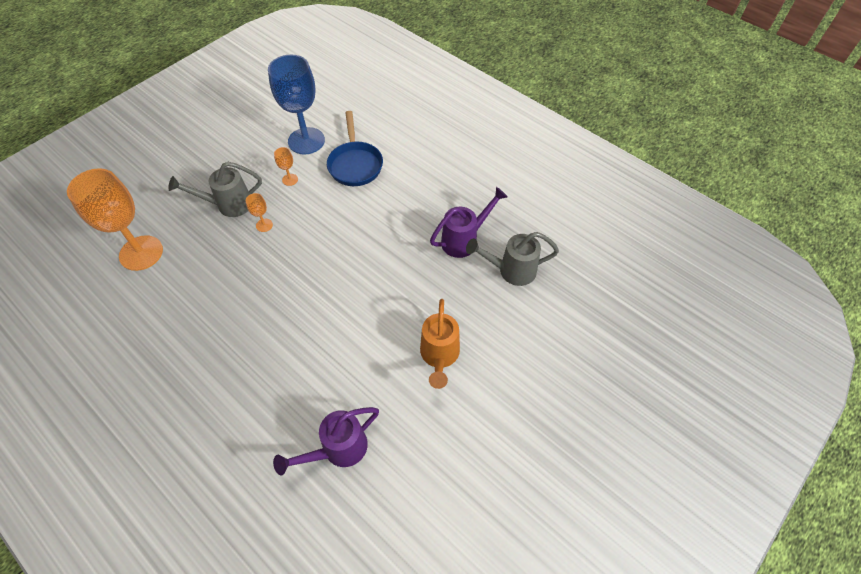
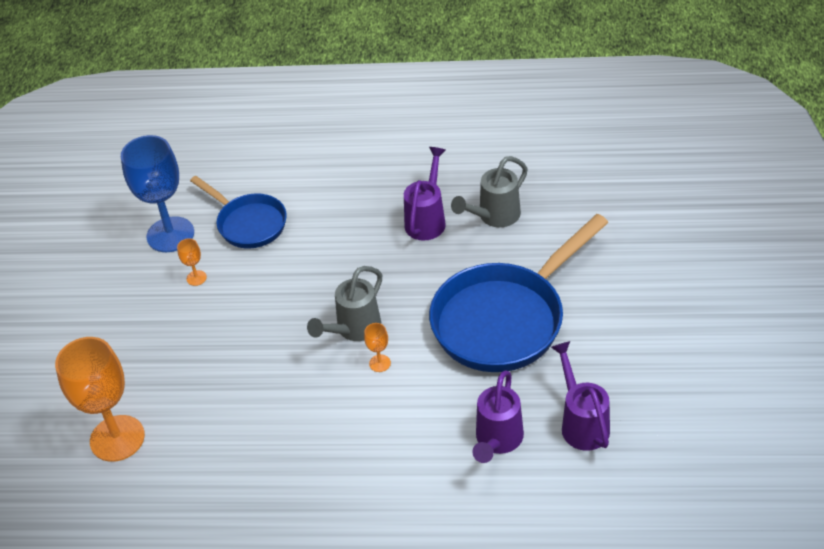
camera: 35 degrees left, 10 degrees down
grey watering can [168,162,262,217] -> grey watering can moved to [307,266,382,341]
orange goblet [246,193,273,232] -> orange goblet moved to [364,323,391,372]
orange watering can [420,299,460,389] -> blue pan [429,214,609,372]
none -> purple watering can [551,341,610,451]

